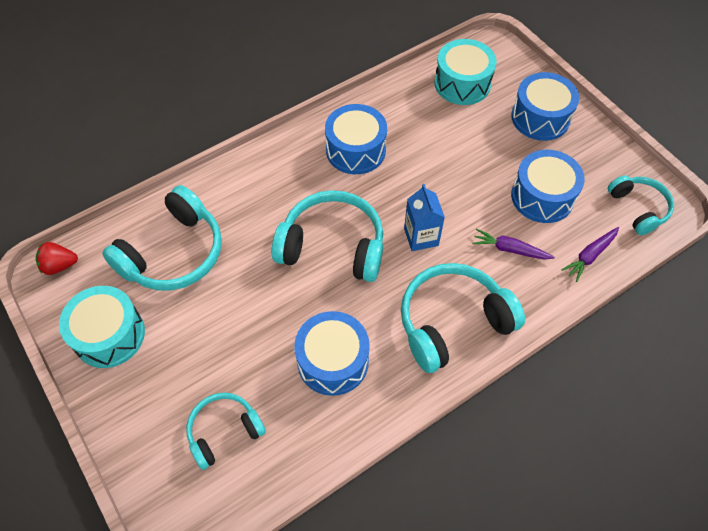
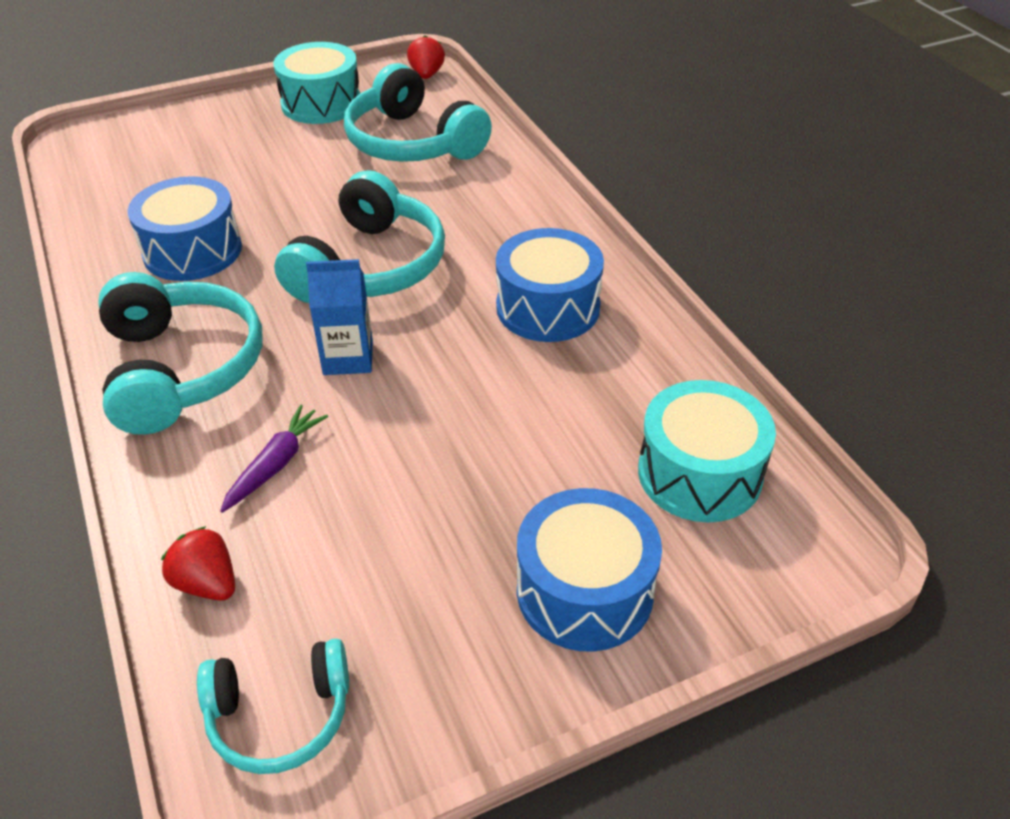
camera: 100 degrees right, 15 degrees down
turquoise headphones [186,393,266,470] -> none
blue drum [511,150,585,223] -> none
purple carrot [561,227,619,282] -> red strawberry [161,526,235,601]

